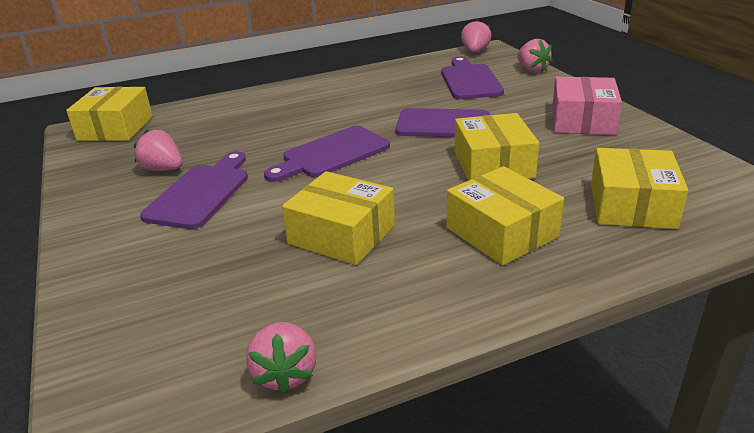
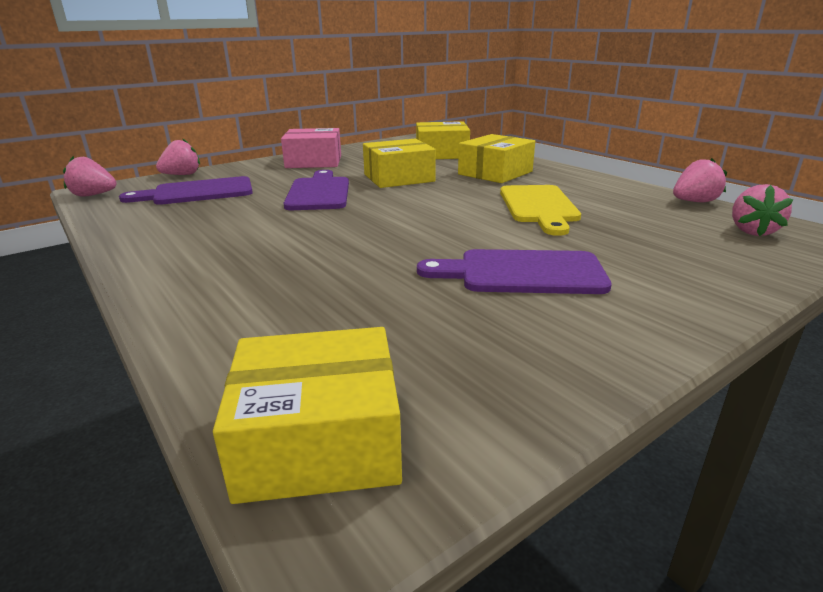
camera: 105 degrees left, 5 degrees down
pink strawberry [133,129,183,171] -> pink strawberry moved to [732,184,793,236]
purple cutting board [264,126,390,182] -> none
yellow box [282,171,395,265] -> yellow cutting board [500,185,581,236]

